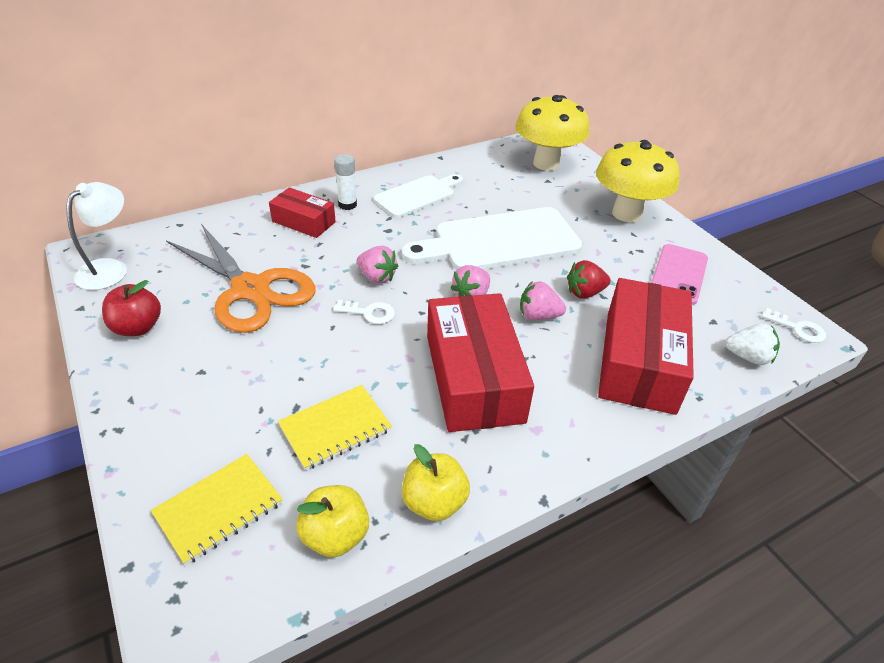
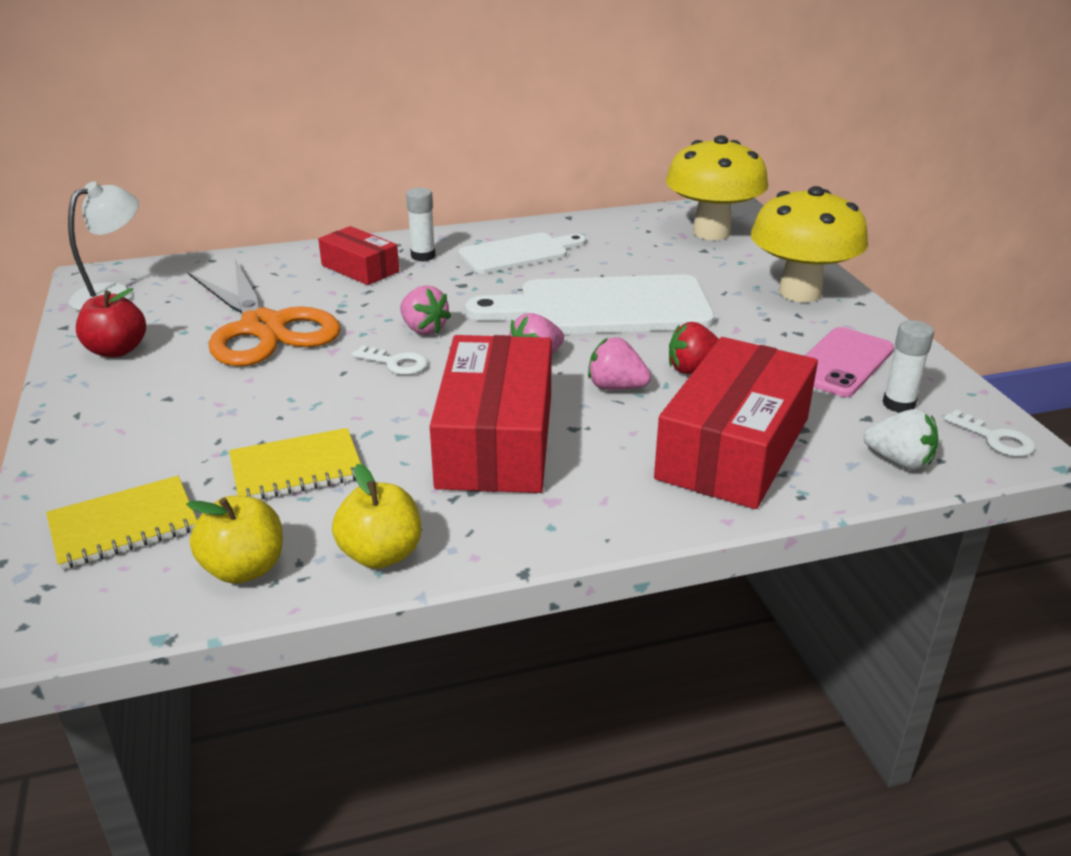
camera: 15 degrees right, 10 degrees down
none -> white glue stick [883,320,934,413]

